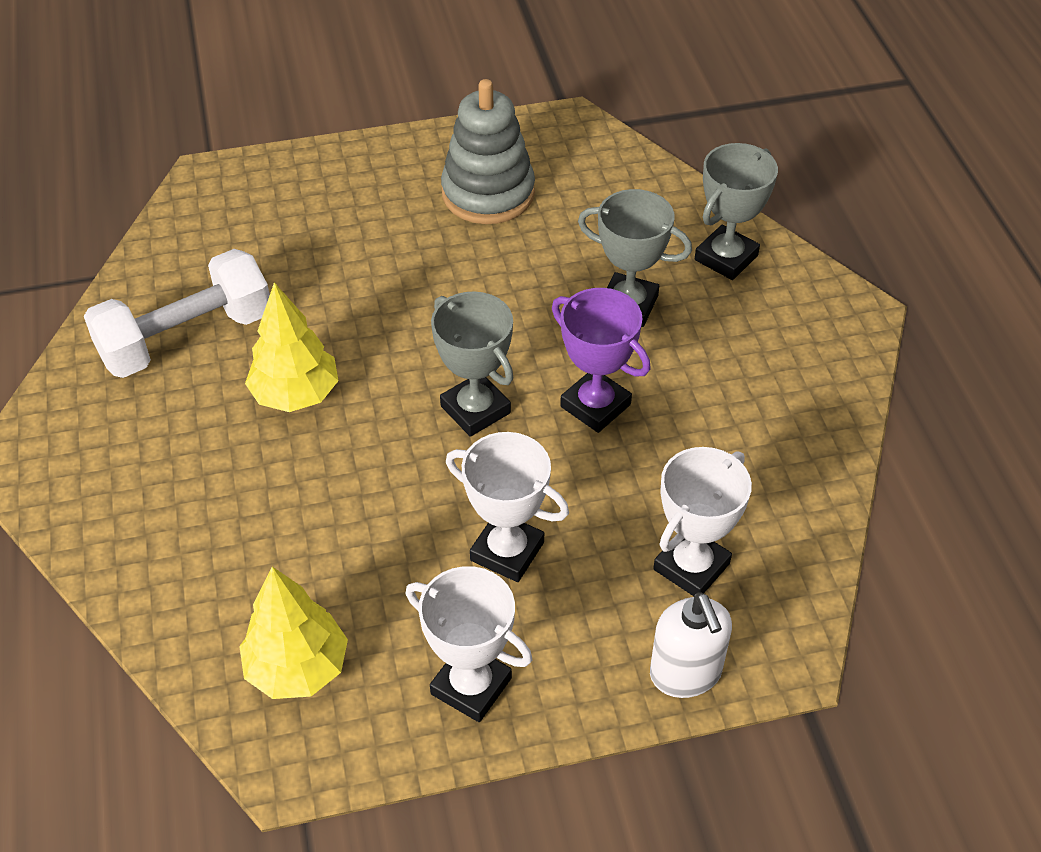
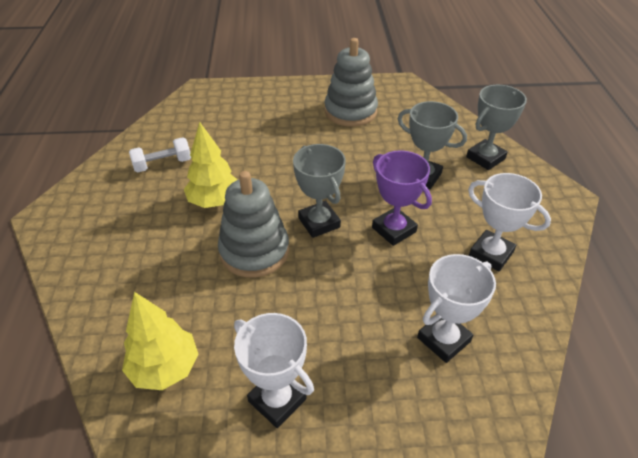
camera: 10 degrees right, 5 degrees down
white dumbbell [84,249,270,378] -> white dumbbell [129,137,191,173], size x0.57
white trophy [446,432,569,582] -> white trophy moved to [468,173,551,271]
white soap dispenser [650,593,732,698] -> none
none -> grey stacking toy [218,171,289,278]

